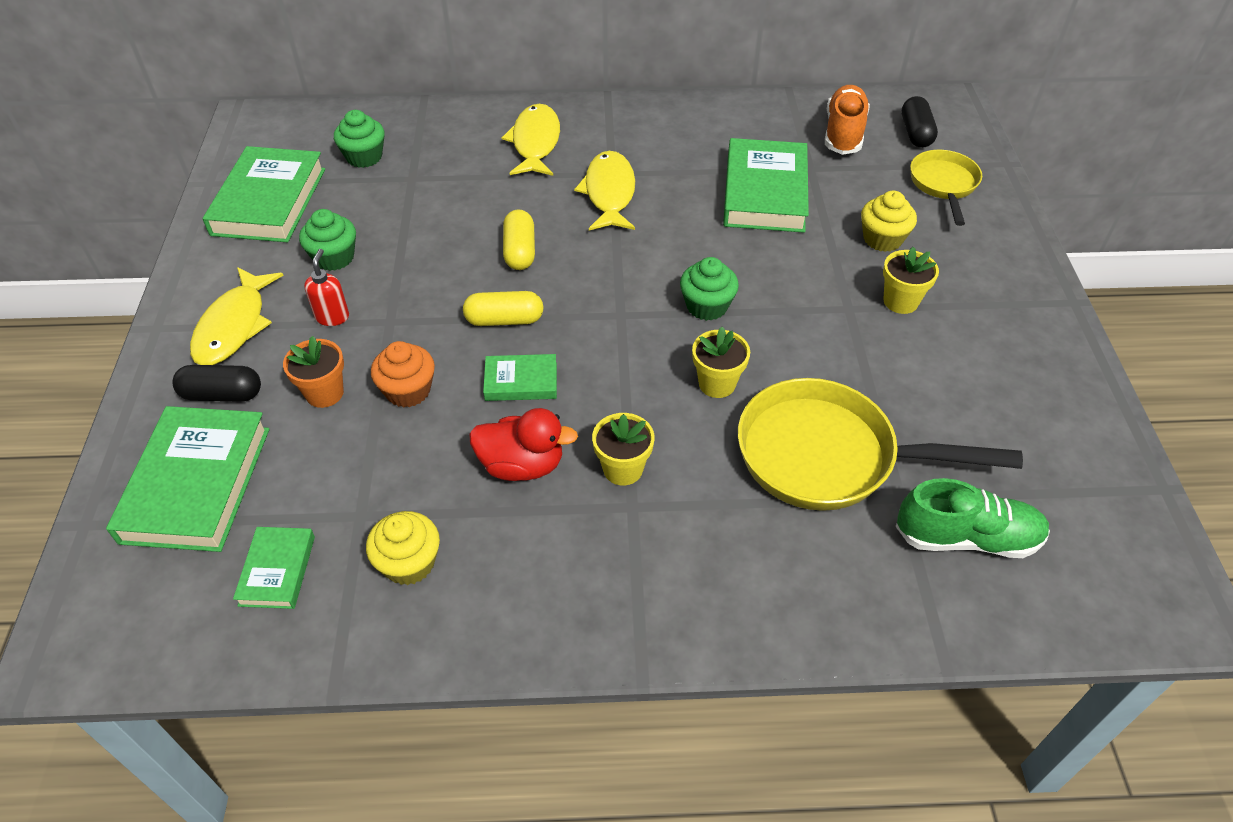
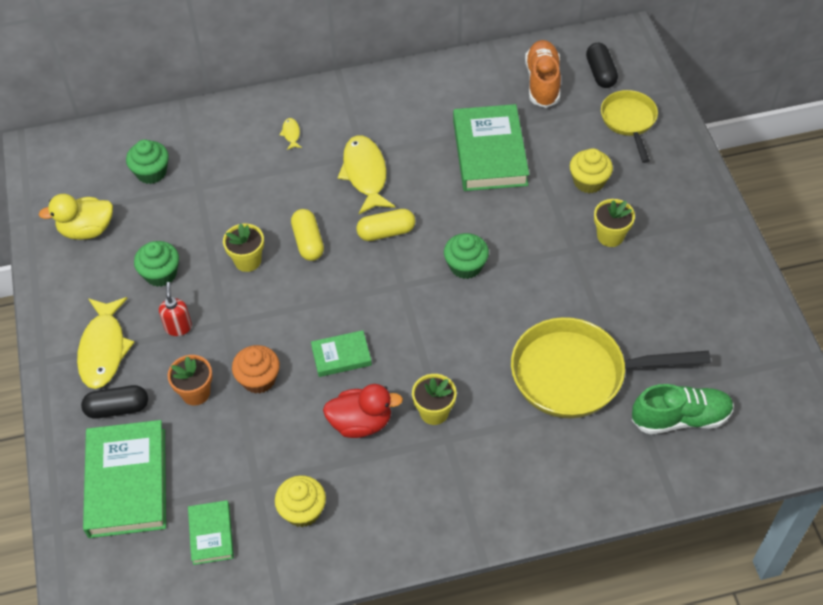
camera: 10 degrees left, 5 degrees up
green book [203,146,325,242] -> yellow duck [39,194,113,240]
yellow capsule [463,291,543,326] -> yellow capsule moved to [356,209,415,241]
yellow fish [501,104,560,176] -> yellow fish [280,118,302,150], size x0.43
yellow flower pot [692,327,750,398] -> yellow flower pot moved to [223,223,264,272]

